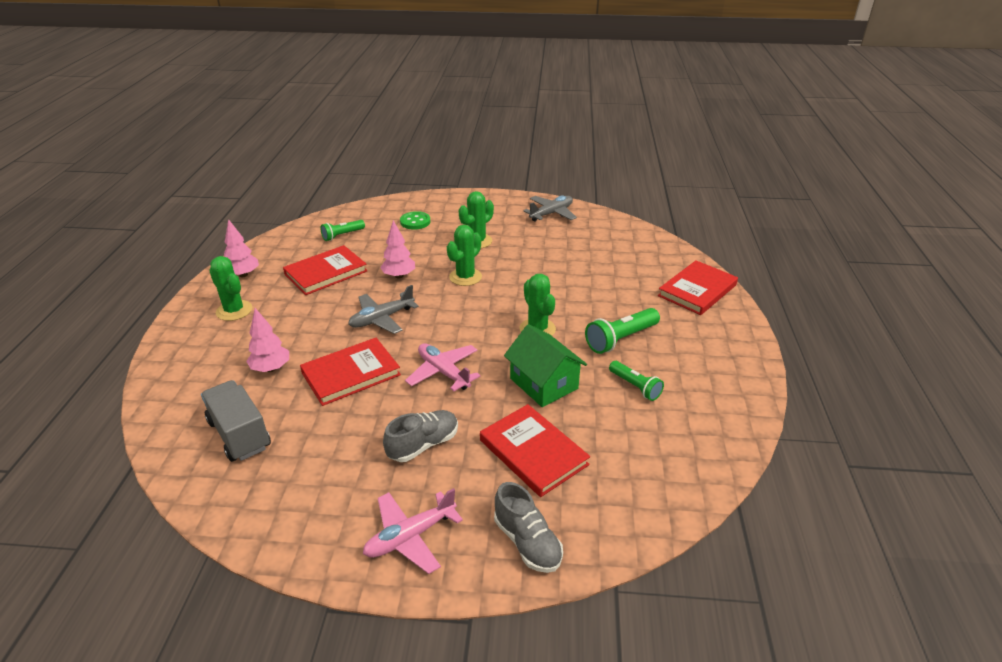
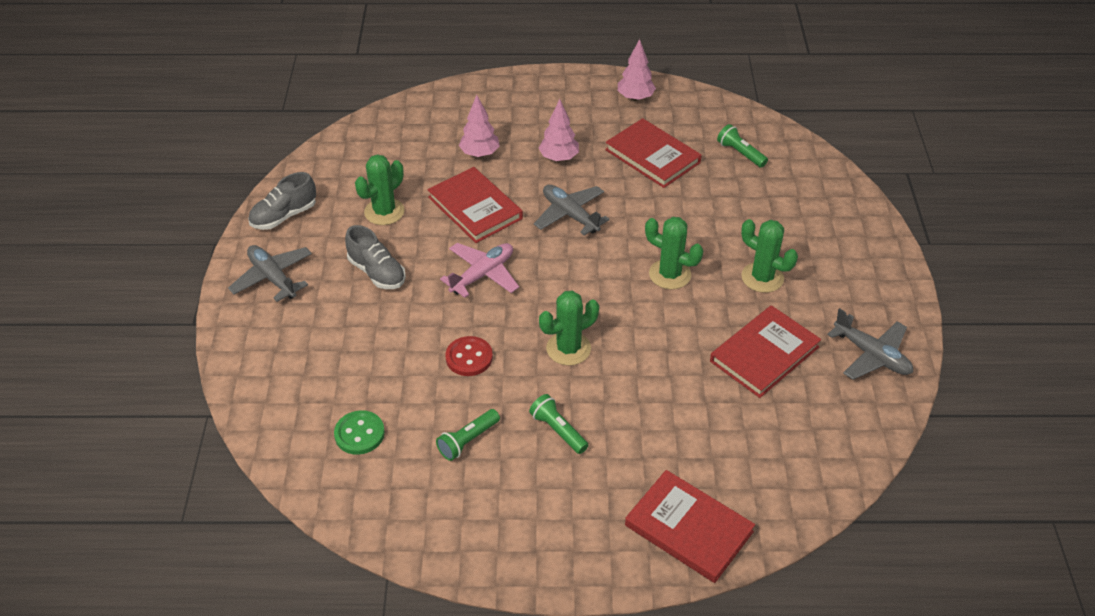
camera: 85 degrees right, 10 degrees up
grey truck [201,380,271,462] -> none
green cactus [209,256,252,321] -> green cactus moved to [355,154,405,225]
pink plane [363,488,463,574] -> grey plane [228,245,312,302]
pink tree [380,220,415,279] -> pink tree moved to [539,99,579,162]
green button [400,211,430,230] -> green button moved to [334,410,385,455]
red book [480,404,590,497] -> red book moved to [710,305,821,398]
grey shoe [494,482,563,573] -> grey shoe moved to [248,172,316,230]
green house [504,324,587,407] -> red button [445,336,493,376]
green flashlight [585,308,660,354] -> green flashlight [529,394,589,454], size x0.65

